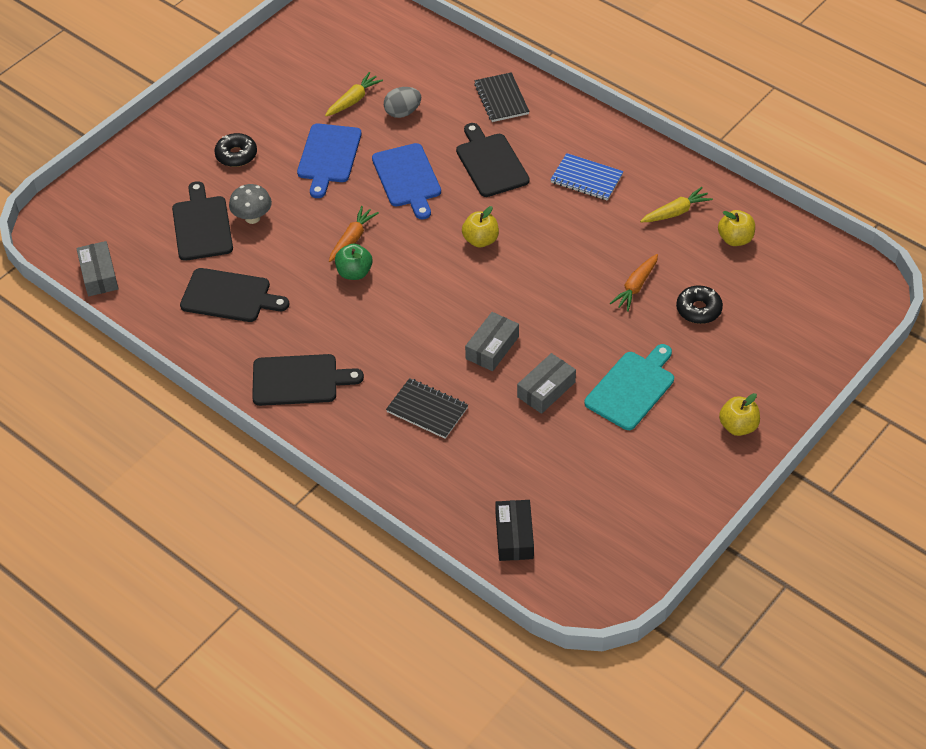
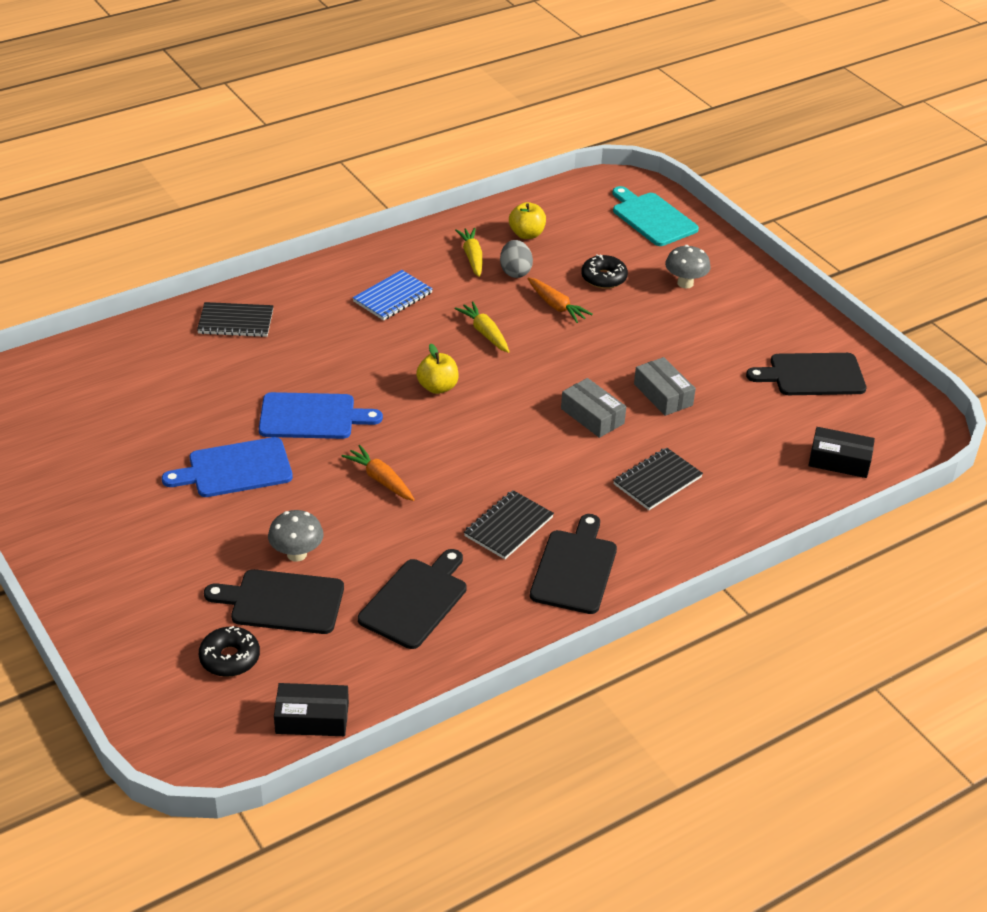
camera: 75 degrees left, 10 degrees down
grey box [76,241,118,296] -> black box [274,683,349,736]
black donut [214,133,257,167] -> black donut moved to [199,626,260,677]
blue cutting board [297,123,362,198] -> blue cutting board turned 135 degrees clockwise [162,437,293,497]
yellow carrot [325,72,383,116] -> yellow carrot moved to [455,301,510,353]
green apple [335,244,372,280] -> none
grey egg [384,87,421,118] -> grey egg moved to [500,240,533,278]
black cutting board [456,123,530,197] -> black cutting board moved to [746,353,866,395]
turquoise cutting board [584,344,674,430] -> turquoise cutting board moved to [613,186,699,246]
yellow apple [719,393,760,436] -> none
none -> black notebook [464,490,554,559]
none -> grey mushroom [665,245,711,289]

